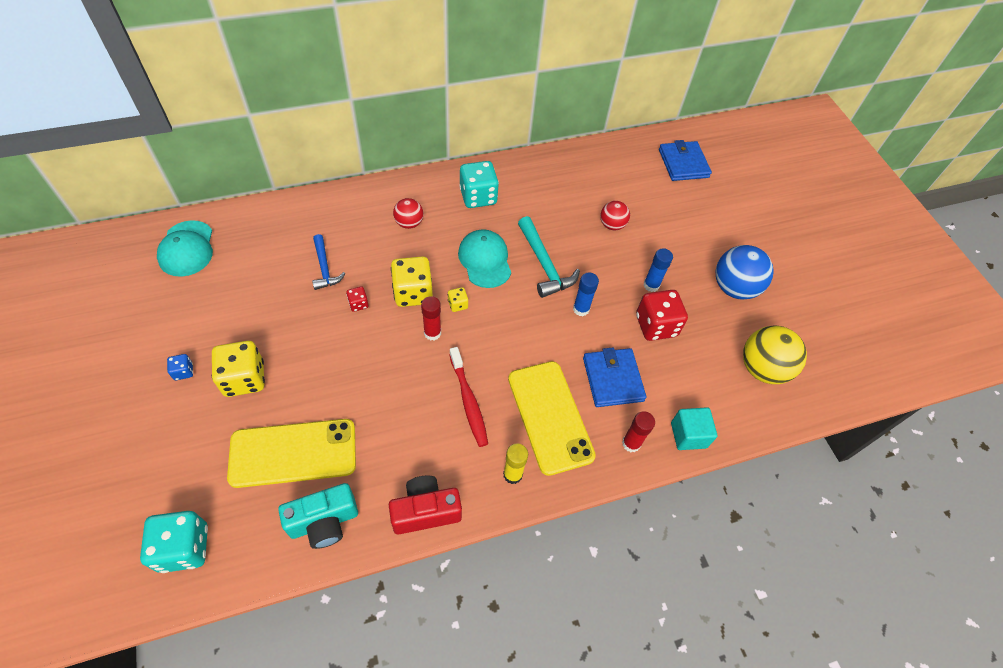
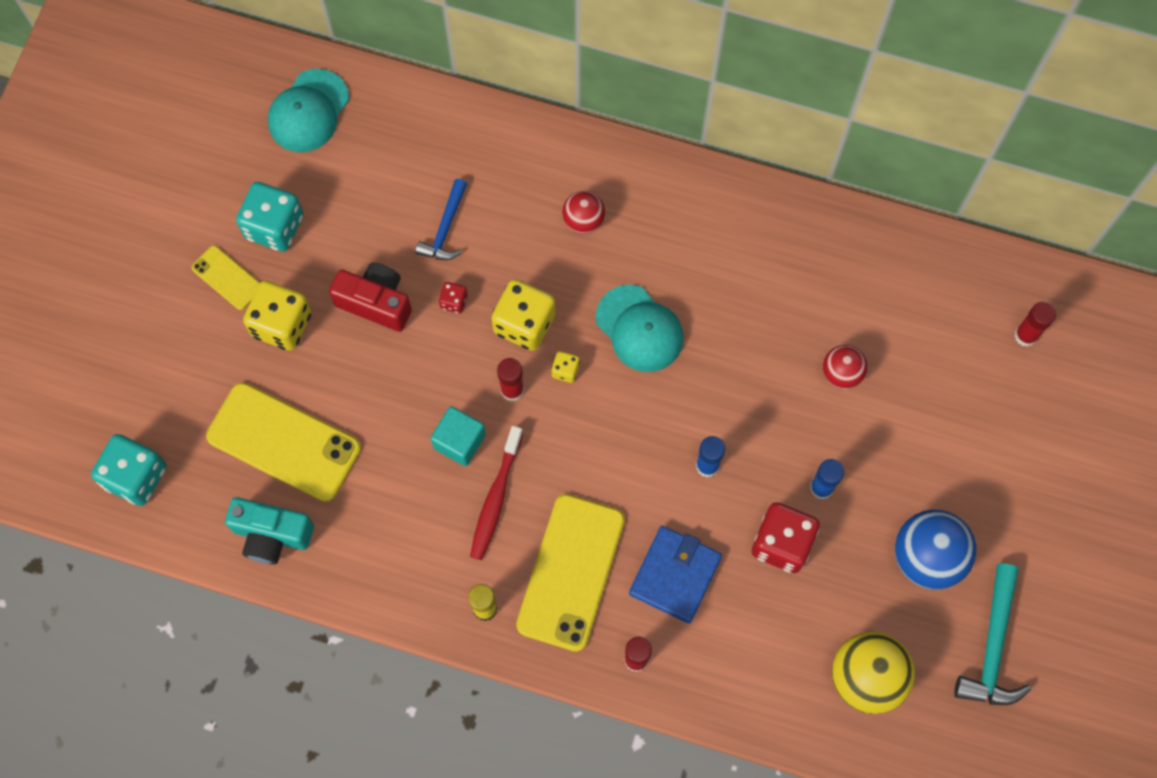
camera: 40 degrees right, 15 degrees up
blue dice [167,354,193,380] -> yellow phone [192,245,260,310]
red camera [389,475,462,534] -> red camera moved to [329,262,412,332]
turquoise cap [458,229,511,288] -> turquoise cap turned 120 degrees clockwise [596,285,684,372]
turquoise dice [459,161,499,208] -> turquoise dice moved to [236,182,303,252]
turquoise hammer [518,216,580,298] -> turquoise hammer moved to [954,563,1031,705]
blue wallet [659,140,712,181] -> red glue stick [1015,302,1056,347]
turquoise cube [671,407,717,450] -> turquoise cube moved to [430,406,486,466]

